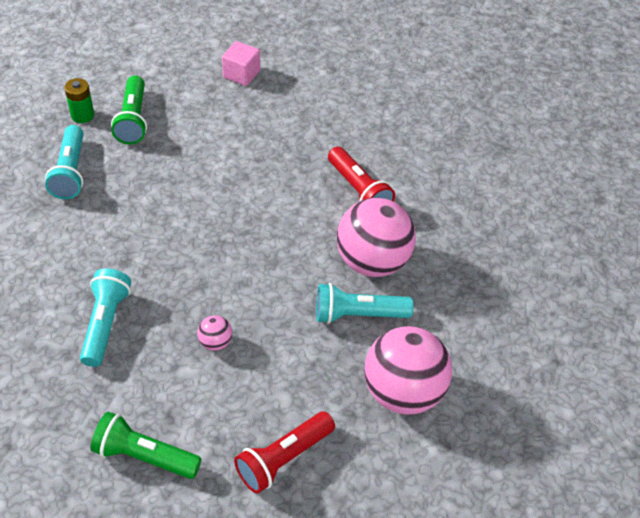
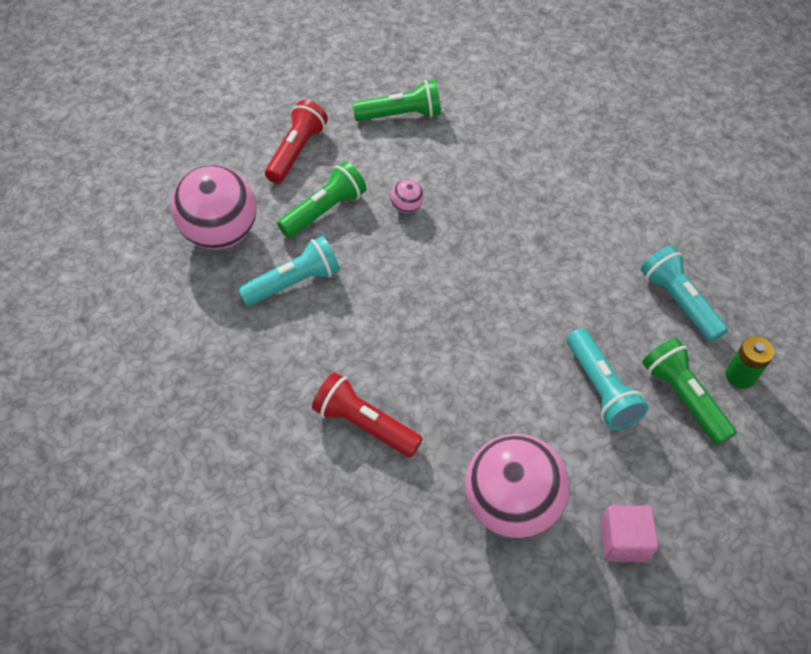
camera: 155 degrees right, 5 degrees up
turquoise flashlight [80,268,131,367] -> turquoise flashlight moved to [567,328,648,430]
pink ball [336,198,416,277] -> pink ball moved to [465,434,570,539]
none -> green flashlight [277,161,367,238]

